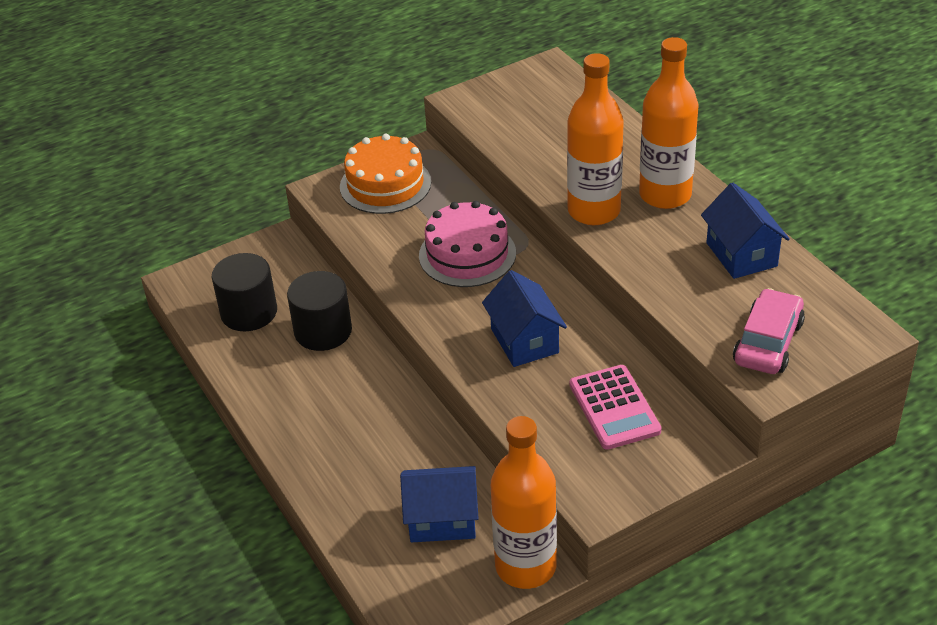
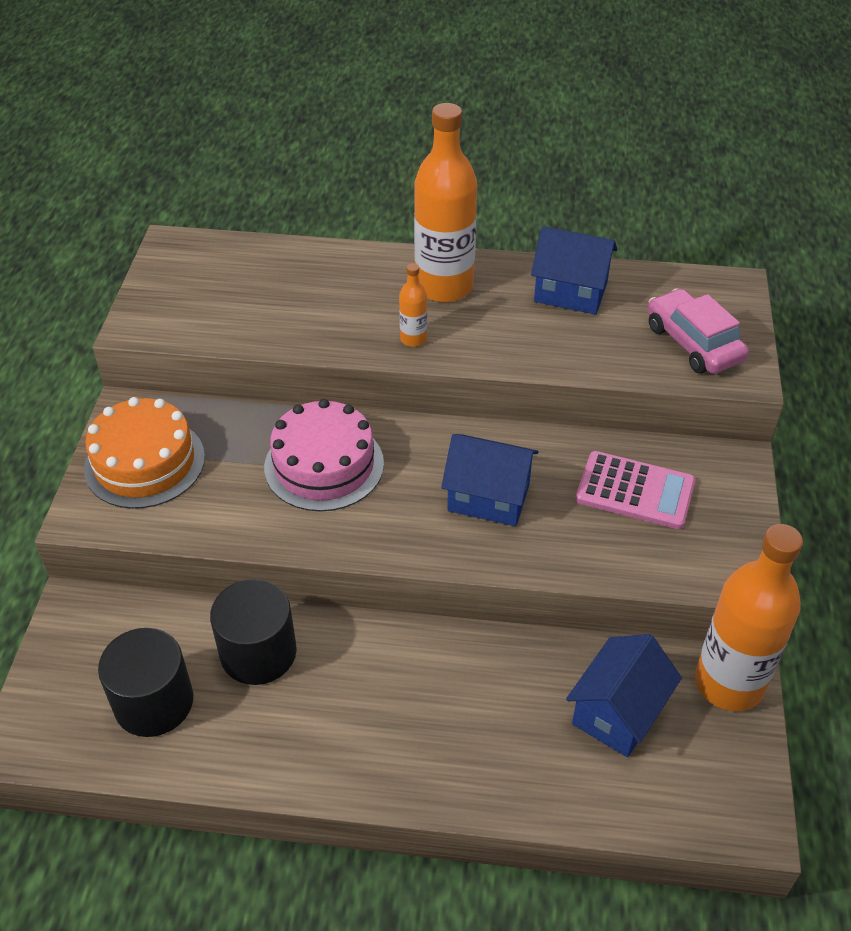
camera: 55 degrees left, 5 degrees up
orange bottle [567,53,624,225] -> orange bottle [399,263,427,347], size x0.44

